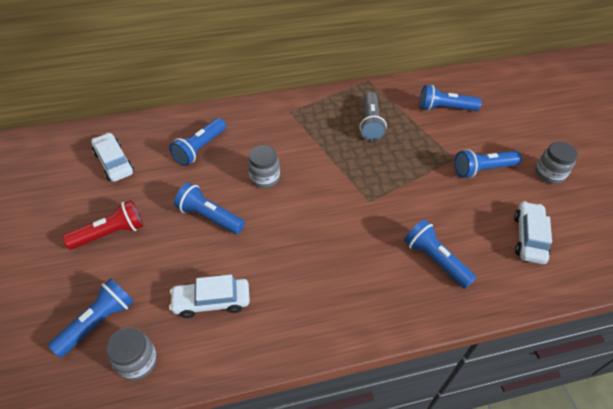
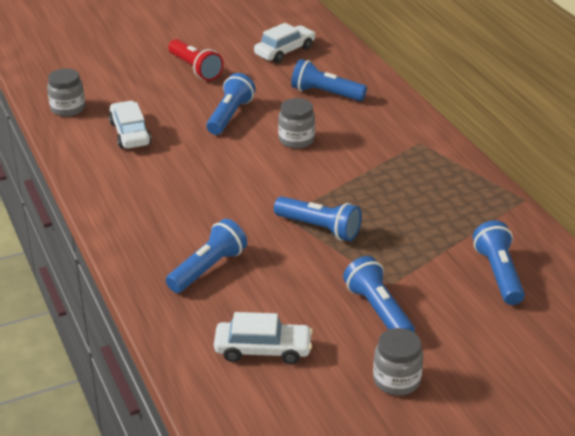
camera: 80 degrees right, 15 degrees down
blue flashlight [48,278,134,358] -> blue flashlight moved to [274,196,362,241]
grey flashlight [359,92,387,141] -> none

